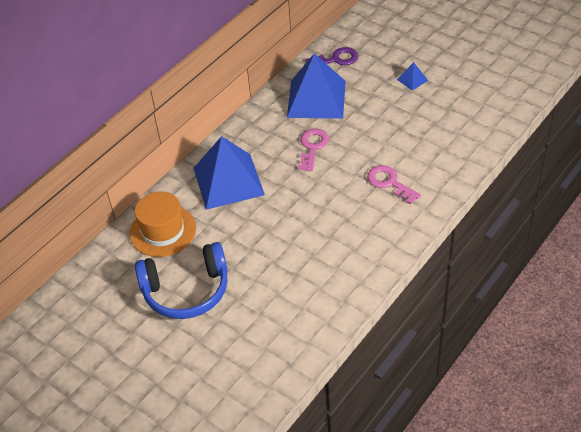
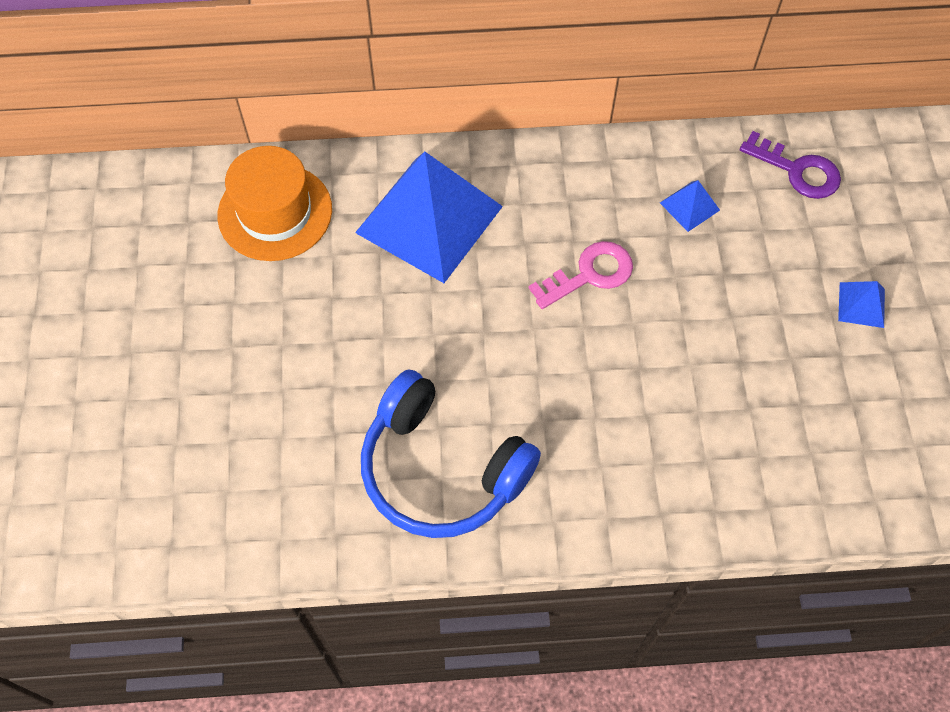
camera: 45 degrees right, 15 degrees up
blue headphones [135,242,228,319] -> blue headphones moved to [361,369,541,538]
blue pyramid [287,53,346,119] -> blue pyramid [660,180,720,232], size x0.41
pink key [367,165,421,204] -> none

